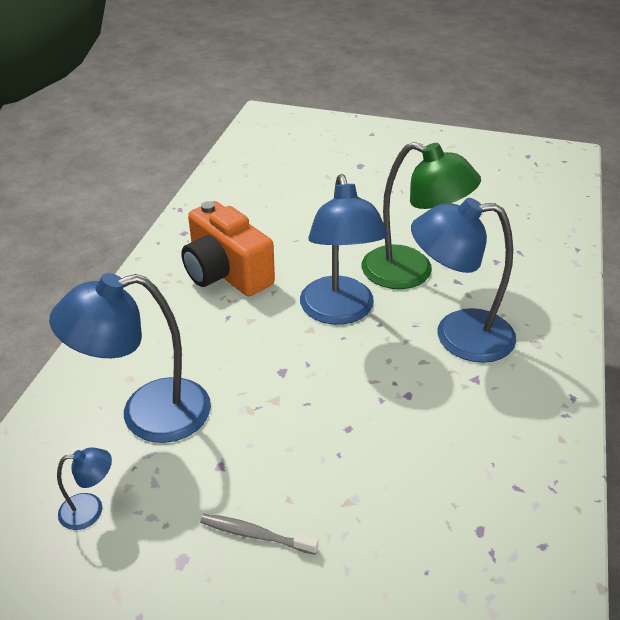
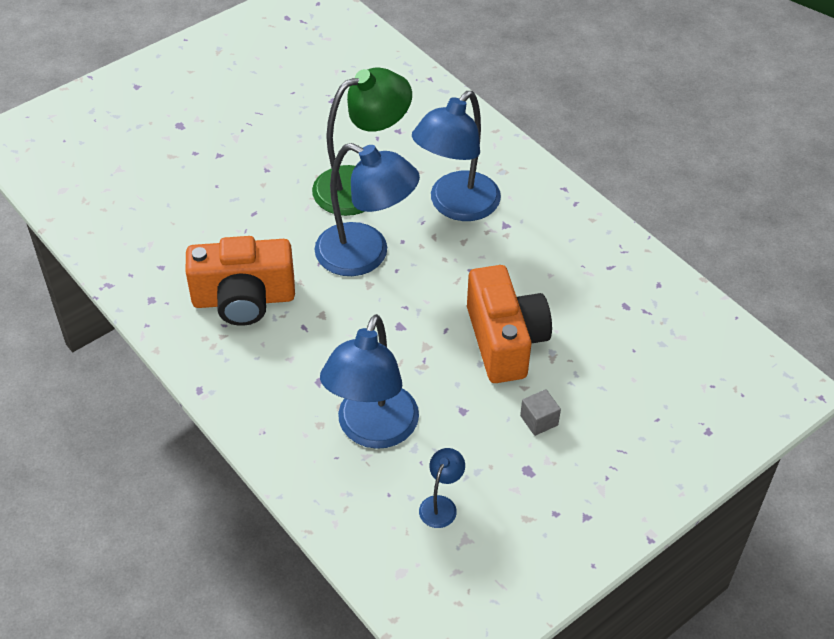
camera: 55 degrees left, 10 degrees up
grey toothbrush [200,514,319,555] -> grey cube [520,389,561,436]
none -> orange camera [467,265,552,383]

